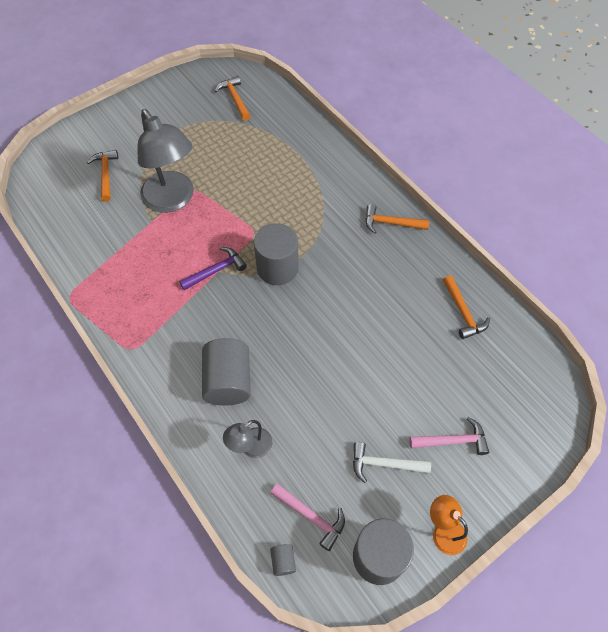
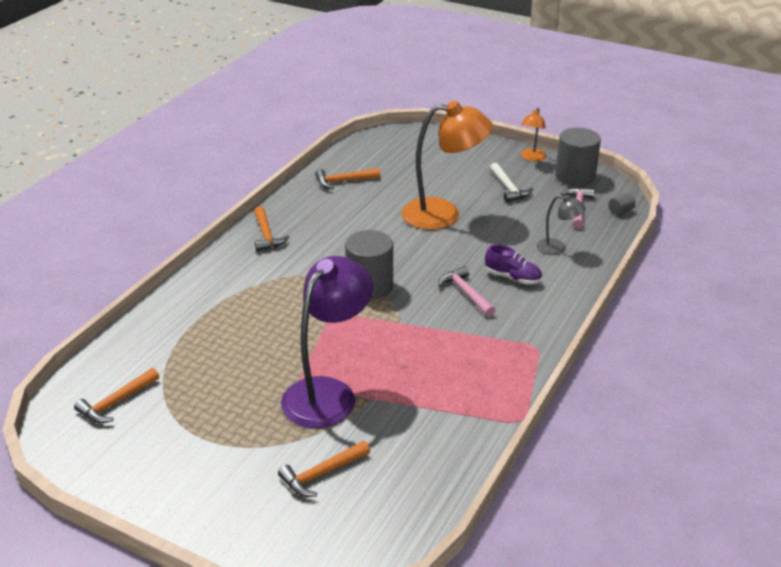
camera: 115 degrees left, 25 degrees down
grey lamp [137,109,194,213] -> purple lamp [281,256,373,428]
purple hammer [179,247,247,290] -> none
grey cylinder [202,338,251,406] -> purple shoe [485,244,542,285]
pink hammer [409,417,489,455] -> pink hammer moved to [438,266,496,317]
orange hammer [443,275,490,339] -> orange hammer turned 150 degrees counterclockwise [315,168,381,189]
none -> orange lamp [401,101,493,230]

